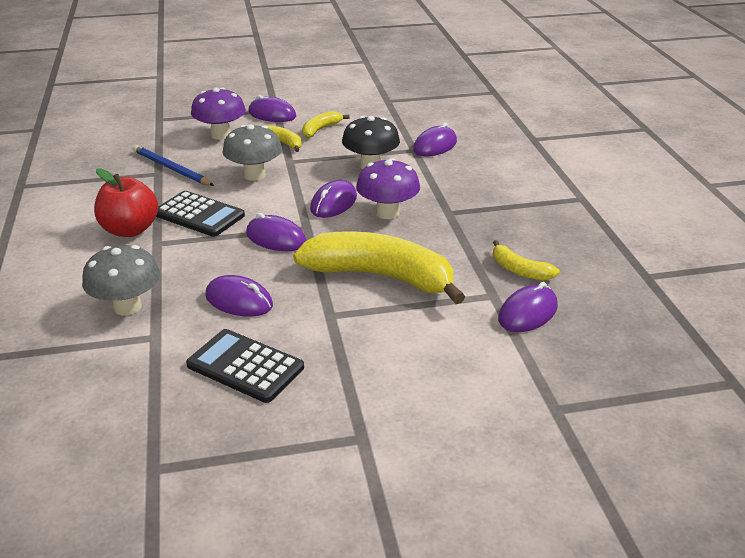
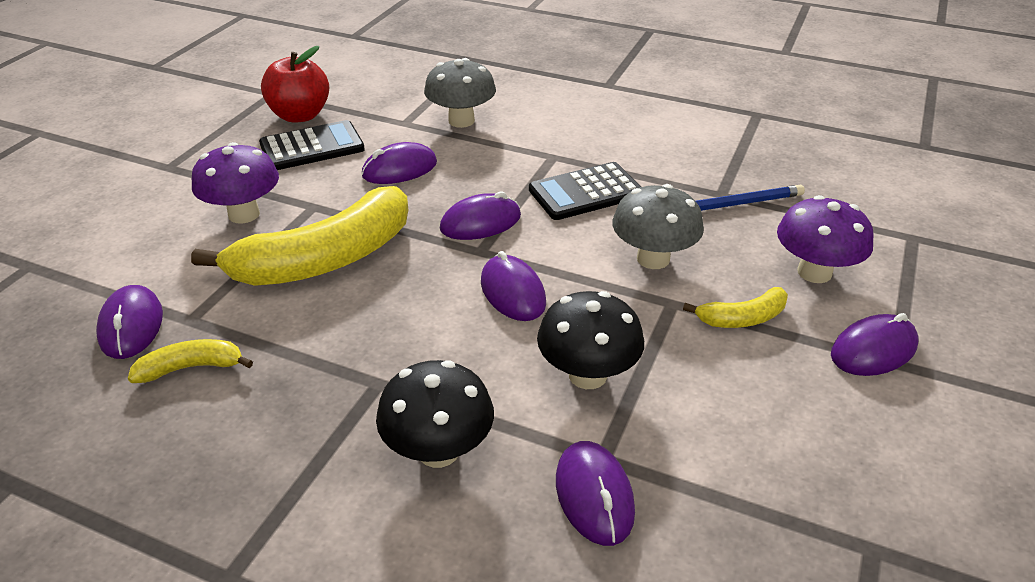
camera: 125 degrees right, 5 degrees up
red apple [94,168,158,237] -> red apple moved to [261,46,329,123]
yellow banana [302,111,350,138] -> none
purple mushroom [356,158,420,219] -> purple mushroom moved to [192,142,279,223]
none -> black mushroom [376,360,494,468]

